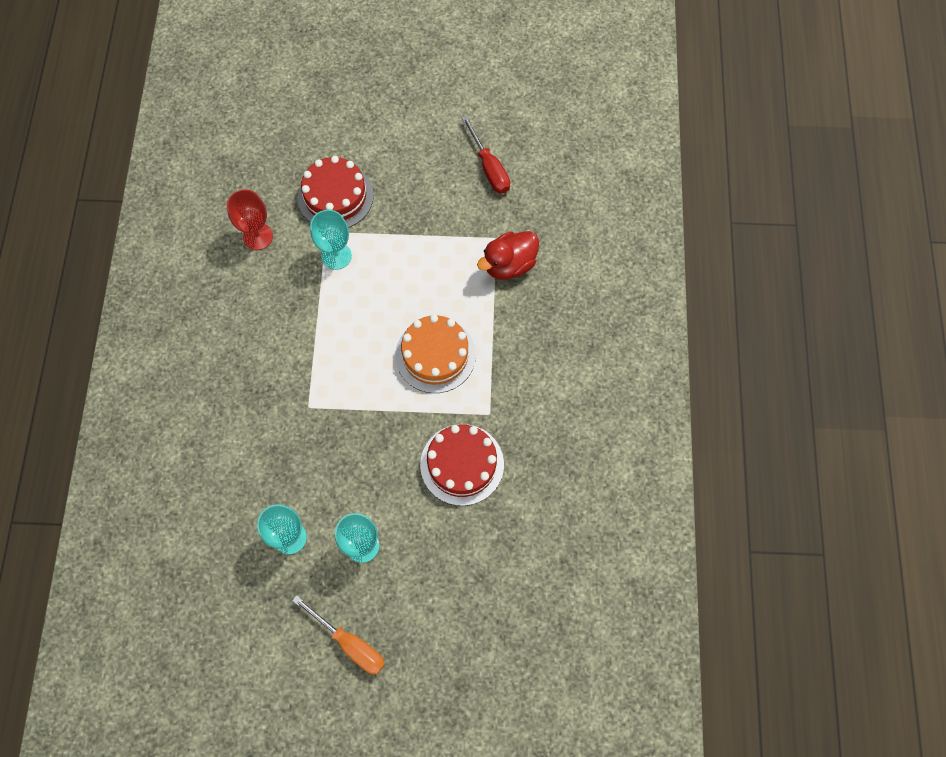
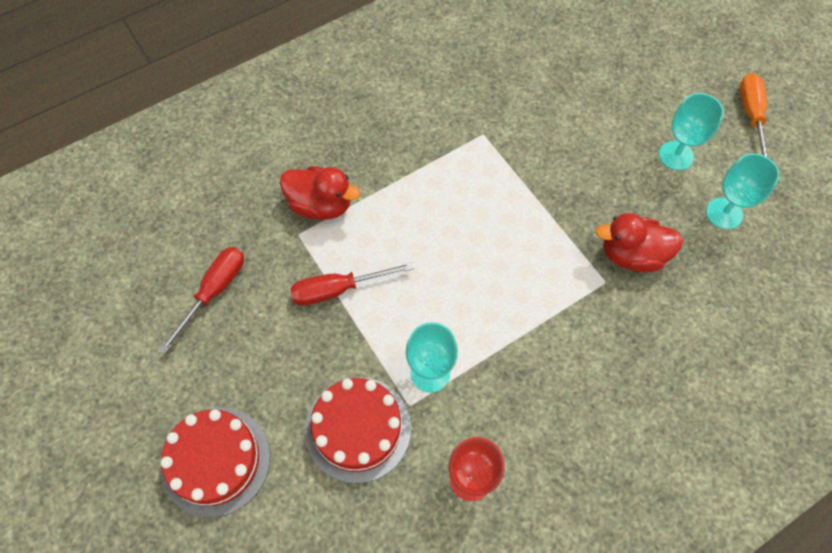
camera: 125 degrees left, 5 degrees down
orange cake [395,314,476,393] -> none
red cake [420,424,504,506] -> red cake moved to [161,408,270,518]
none -> red screwdriver [290,262,414,306]
none -> red duck [596,213,683,272]

